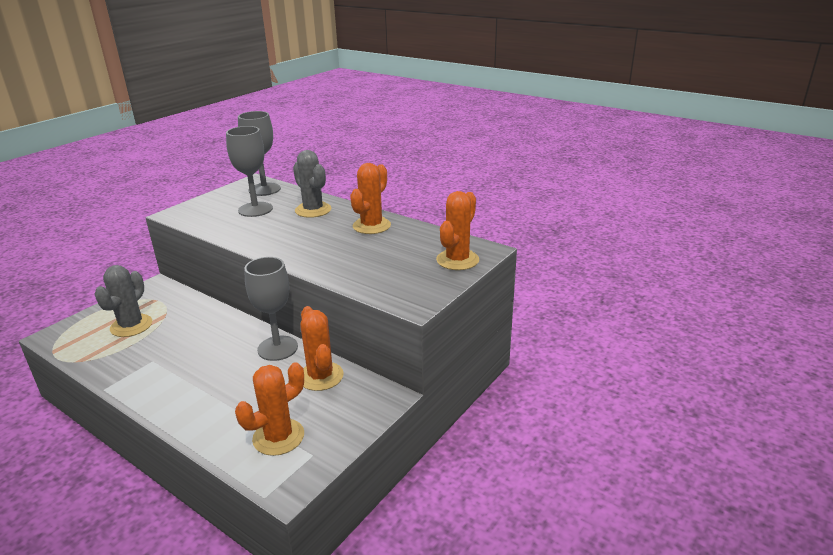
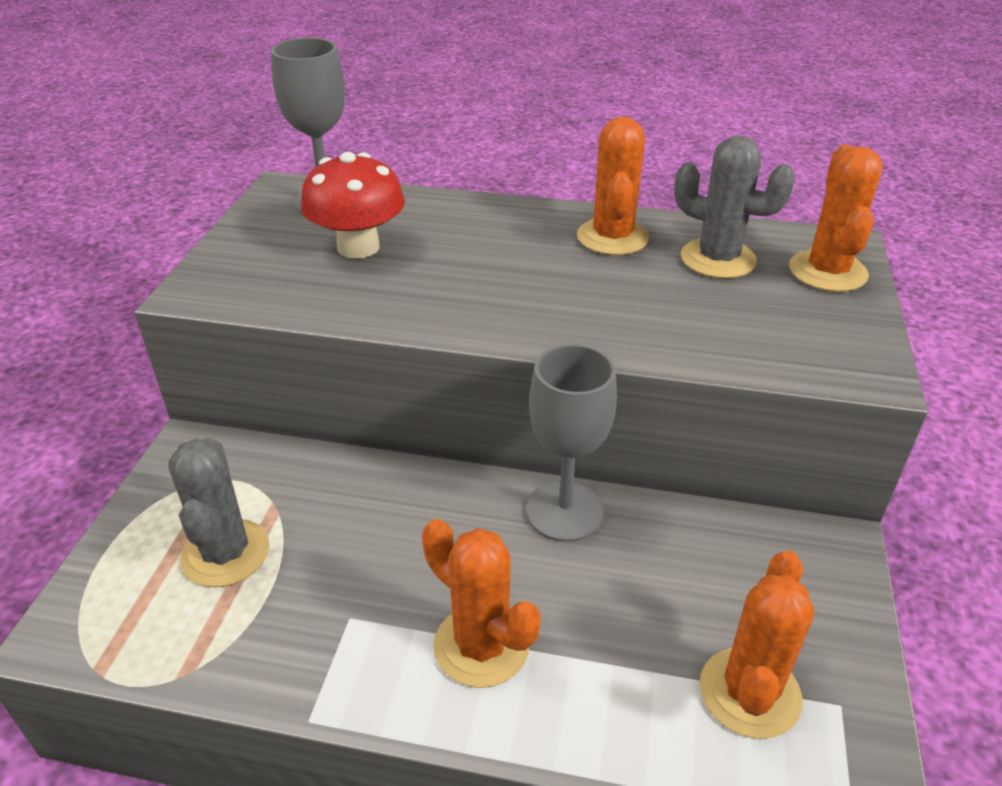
camera: 25 degrees left, 10 degrees up
grey goblet [226,126,273,217] -> red mushroom [301,152,405,259]
grey cactus [293,150,331,218] -> grey cactus moved to [674,135,795,279]
orange cactus [300,306,344,391] -> orange cactus moved to [422,519,541,688]

